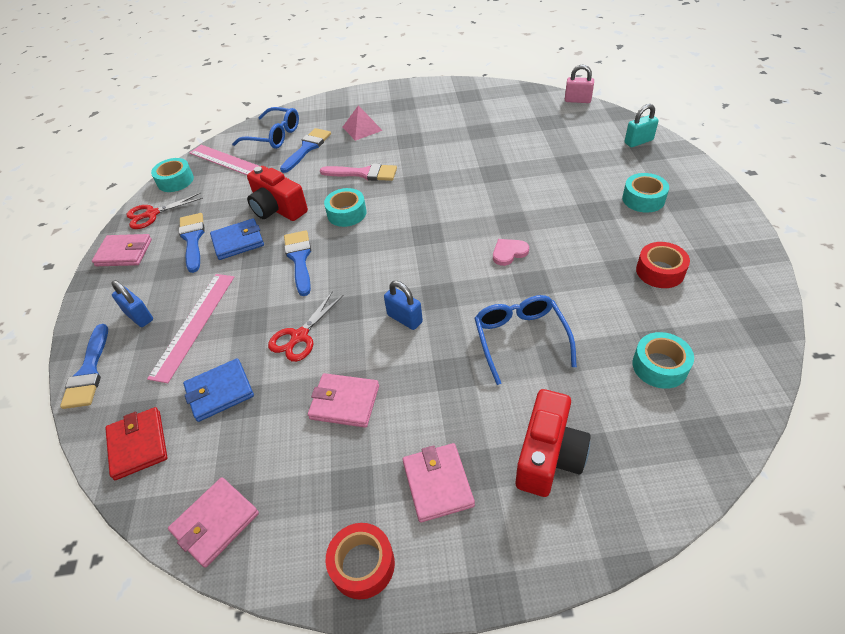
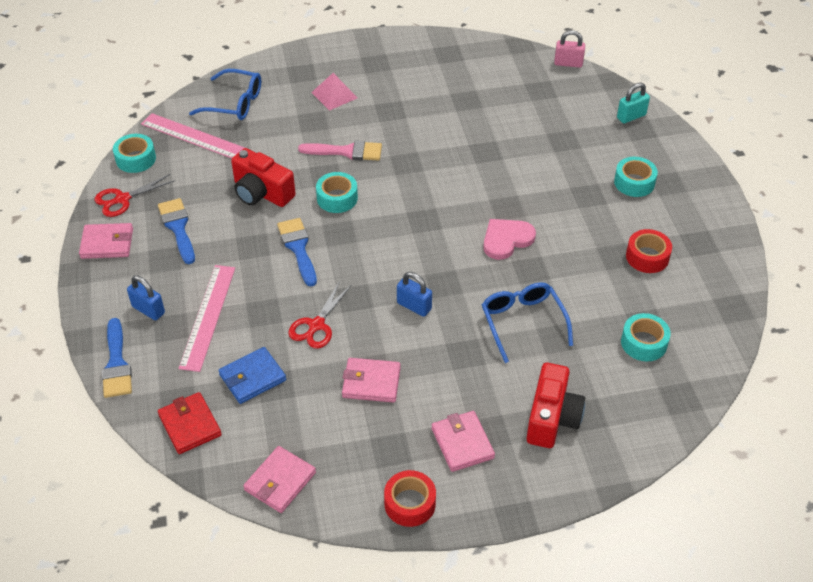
camera: 10 degrees left, 0 degrees up
blue wallet [210,218,264,260] -> none
blue brush [280,128,331,173] -> none
pink heart [493,239,529,266] -> pink heart [483,219,536,260], size x1.51

